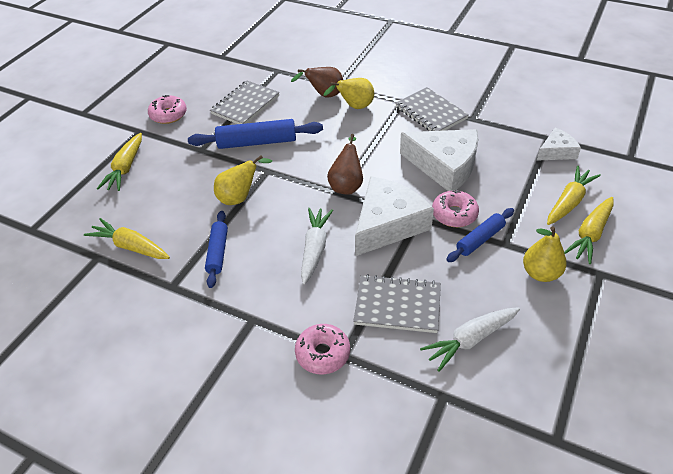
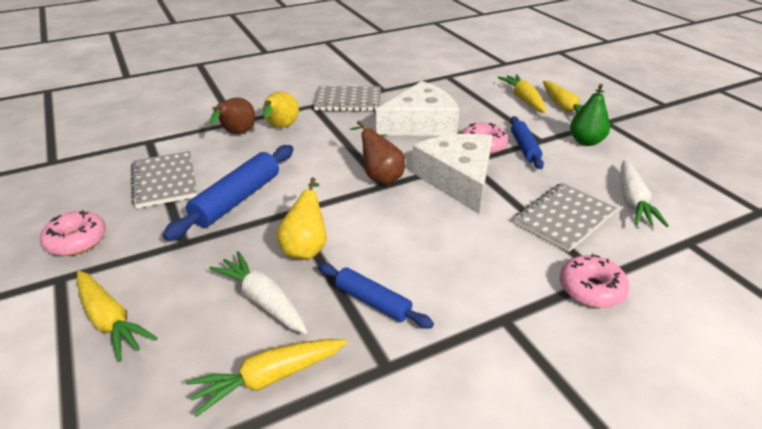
camera: 55 degrees left, 10 degrees down
white carrot [301,208,333,284] -> white carrot moved to [209,251,307,334]
yellow pear [523,226,567,282] -> green pear [570,84,610,146]
white cheese [537,128,581,160] -> none

